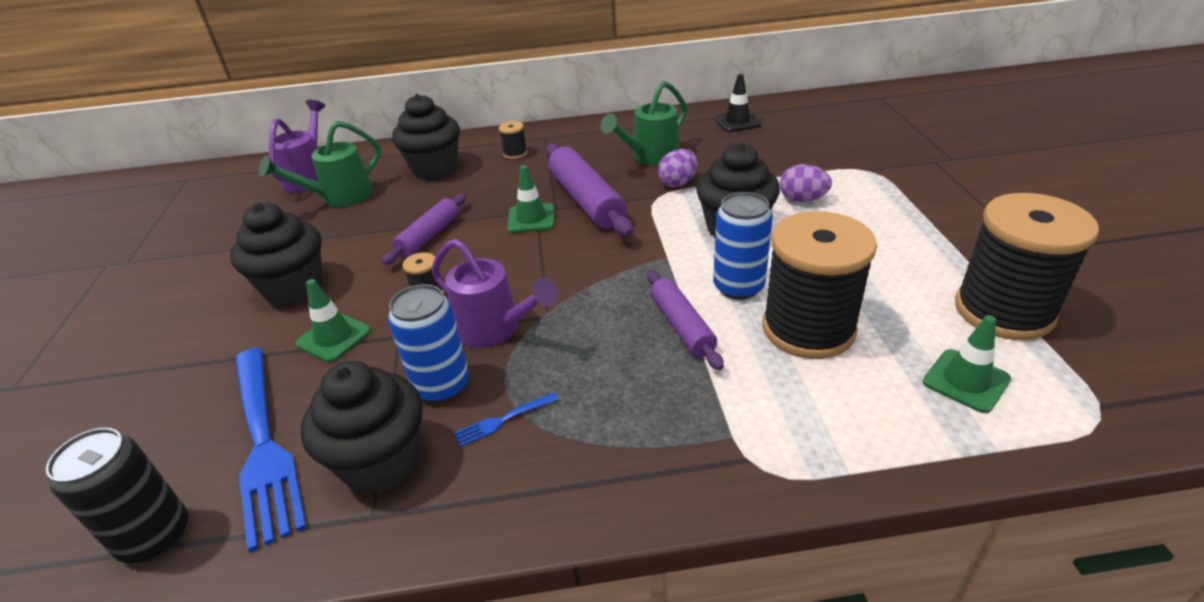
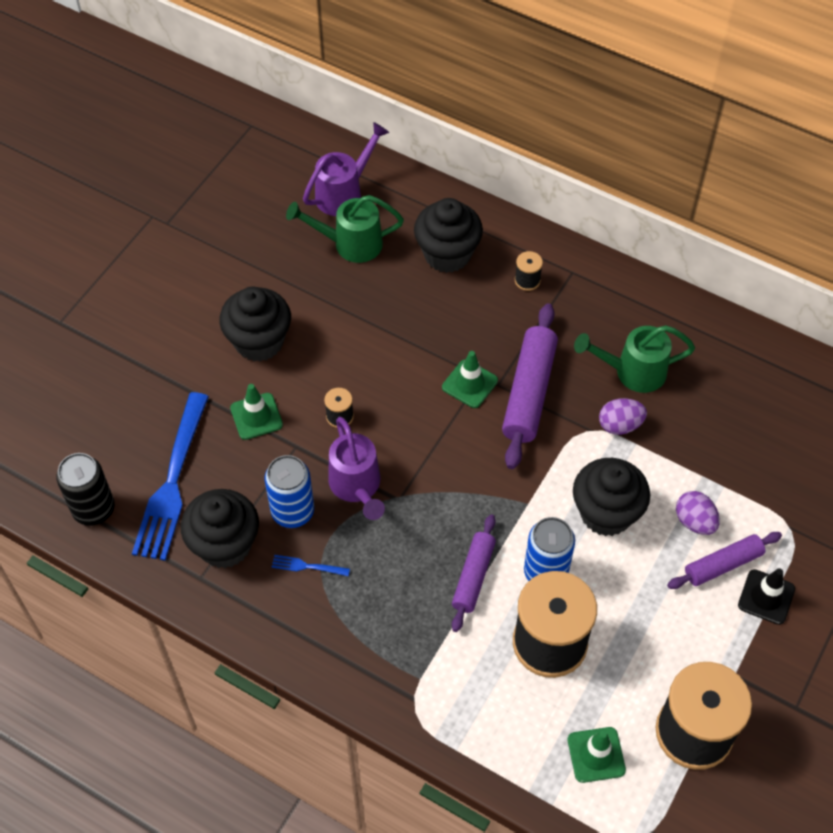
camera: 35 degrees right, 20 degrees up
purple rolling pin [382,194,466,265] -> purple rolling pin moved to [667,532,782,589]
black traffic cone [714,74,762,132] -> black traffic cone moved to [738,568,795,625]

